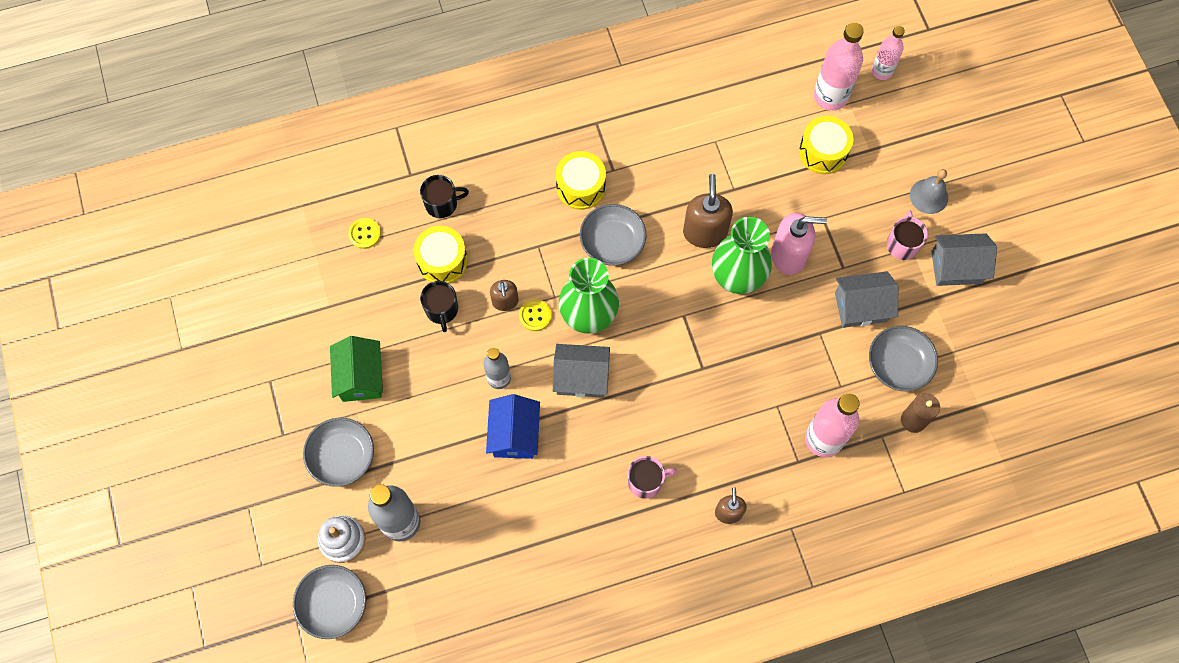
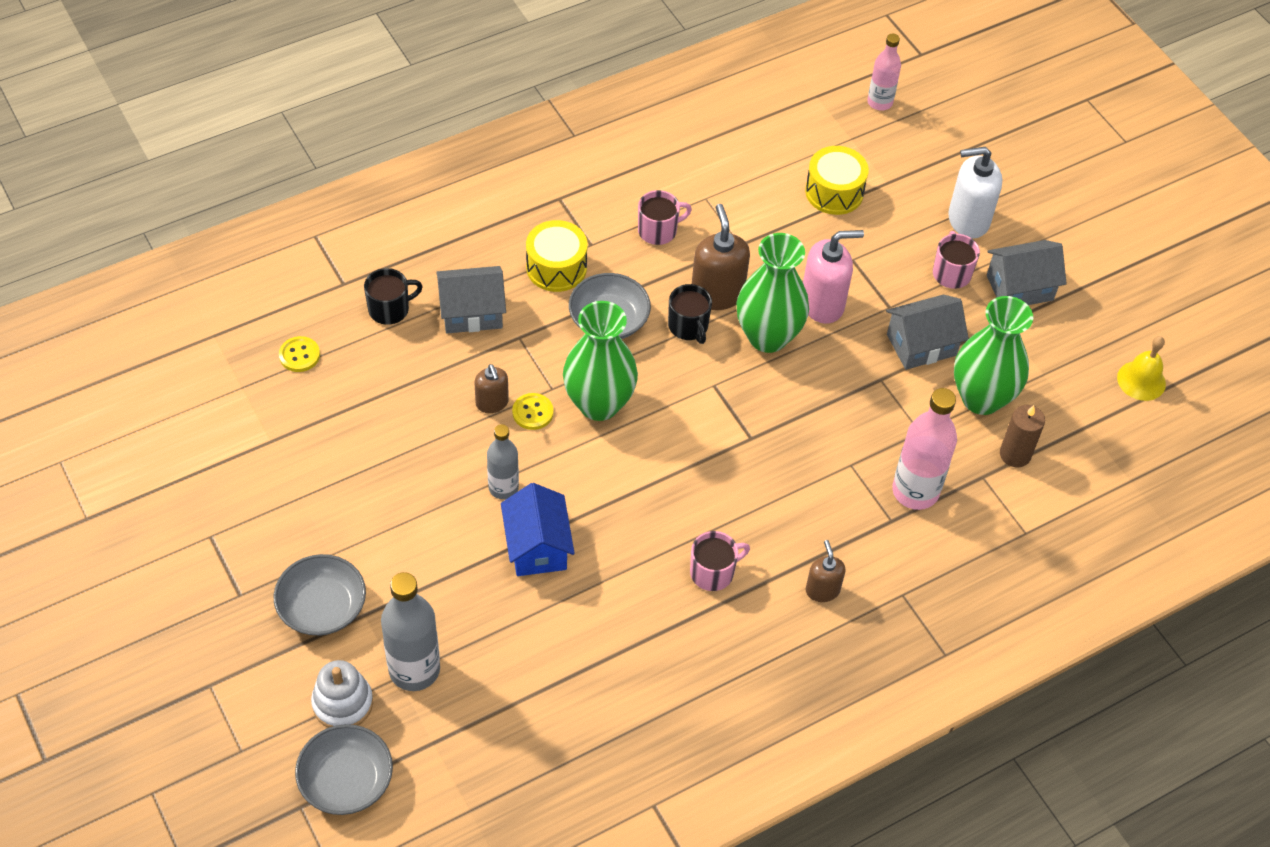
camera: 15 degrees left, 15 degrees down
green house [330,336,383,402] -> none
yellow drum [413,226,468,284] -> none
black mug [420,281,458,332] -> black mug moved to [668,284,712,344]
grey house [553,344,610,398] -> grey house moved to [436,266,506,333]
pink bottle [814,22,864,111] -> none
grey bowl [869,326,938,392] -> green vase [954,296,1033,415]
grey bell [910,169,948,214] -> white soap dispenser [948,147,1002,239]
none -> pink mug [638,190,692,245]
none -> yellow bell [1117,336,1166,401]

